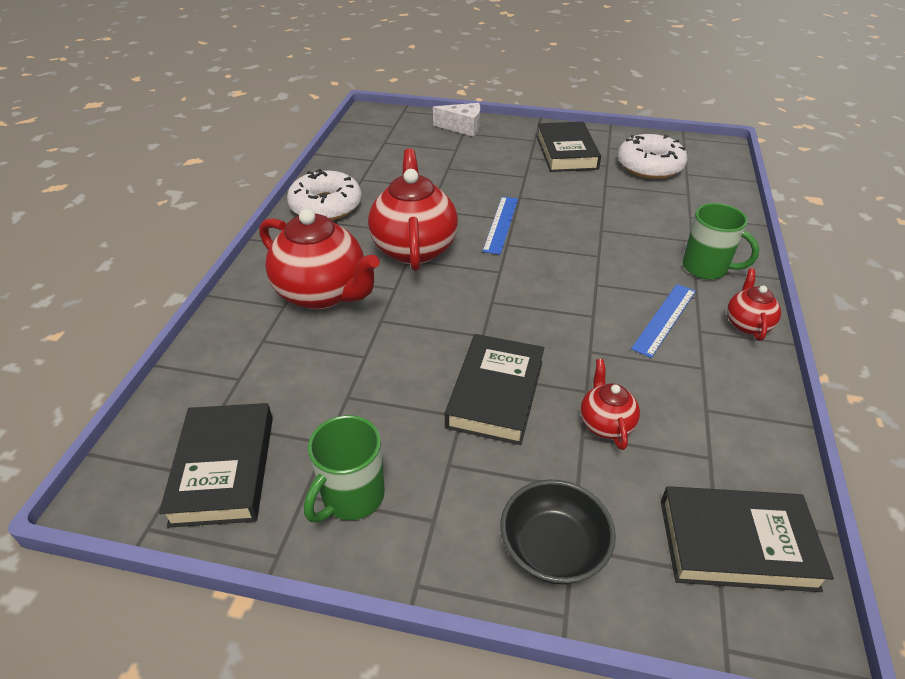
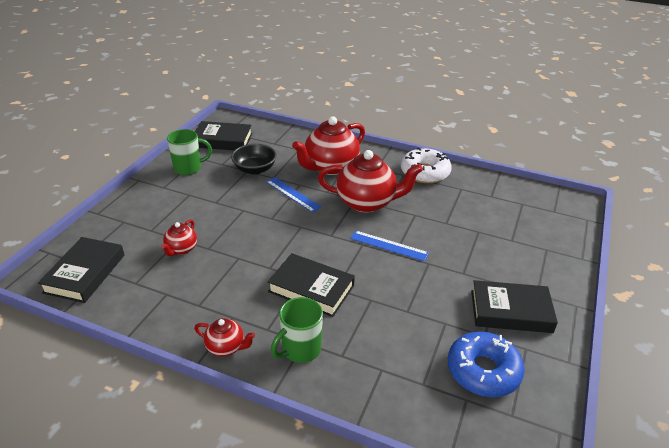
camera: 100 degrees right, 5 degrees down
green mug [304,415,385,522] -> green mug turned 120 degrees clockwise [167,129,212,175]
white cheese [433,103,480,137] -> none
black book [445,334,544,445] -> black book moved to [268,253,355,317]
black bowl [501,480,616,584] -> black bowl moved to [231,144,277,175]
red teapot [580,359,640,450] -> red teapot turned 105 degrees clockwise [161,219,197,256]
white donut [618,134,687,179] -> blue donut [448,331,525,397]
blue ruler [631,284,696,358] -> blue ruler moved to [266,177,322,213]

